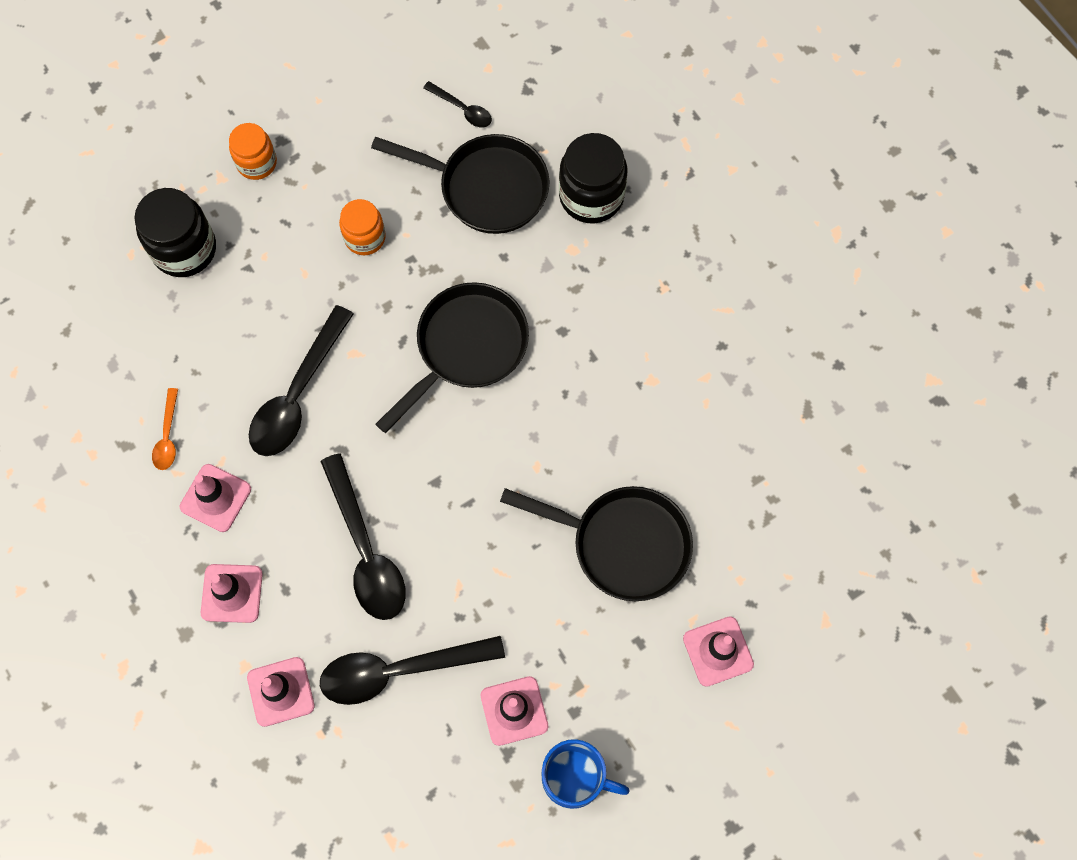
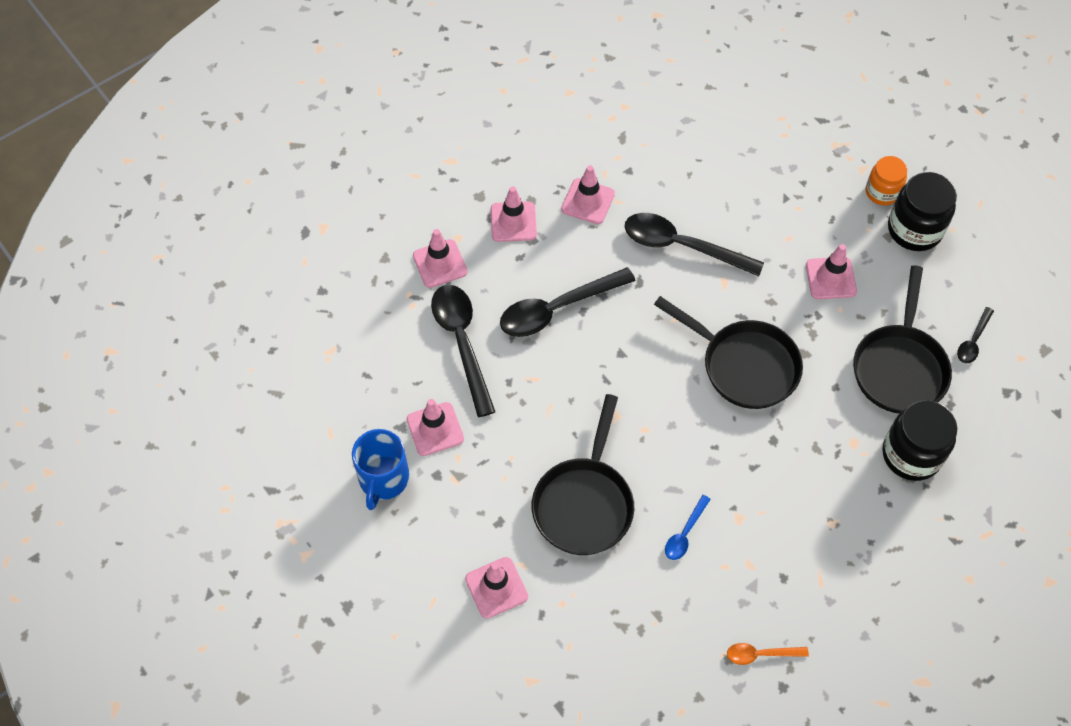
camera: 85 degrees right, 10 degrees down
black jar [135,188,216,277] -> black jar moved to [888,172,957,251]
orange spoon [152,388,178,470] -> orange spoon moved to [727,643,809,665]
orange jar [339,199,386,255] -> pink traffic cone [806,244,857,299]
none -> blue spoon [665,495,711,560]

